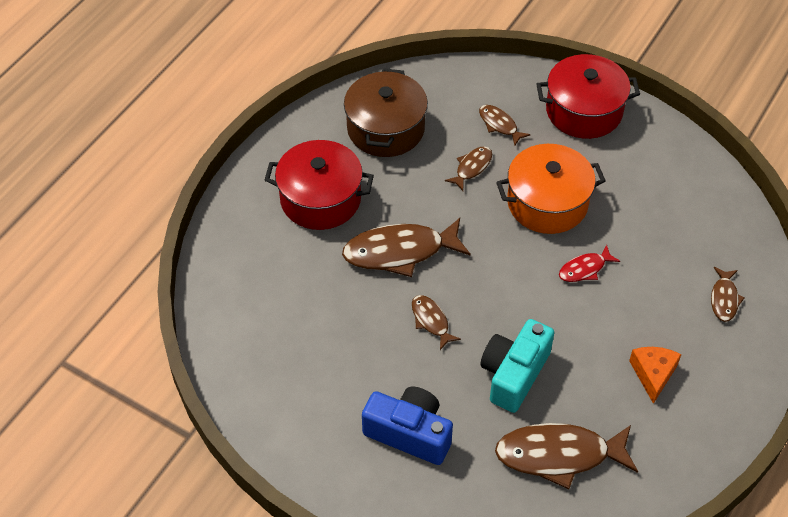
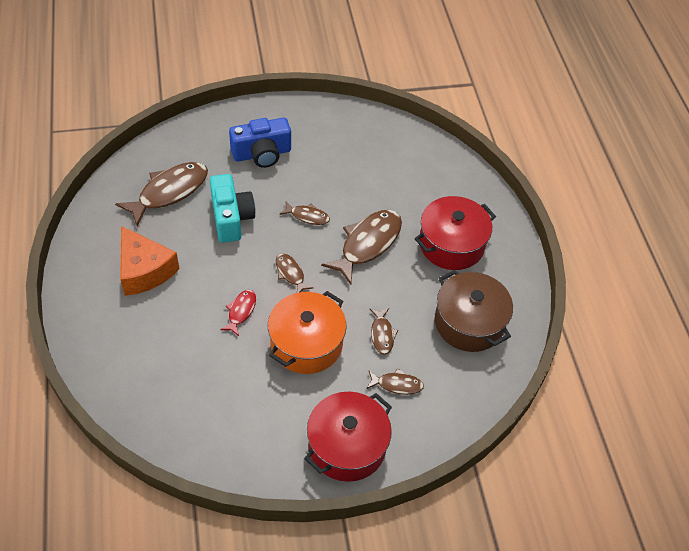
camera: 135 degrees right, 0 degrees up
orange cheese [629,347,682,404] -> orange cheese [120,226,179,296], size x1.61
brown fish [711,267,745,322] -> brown fish moved to [276,254,313,293]

